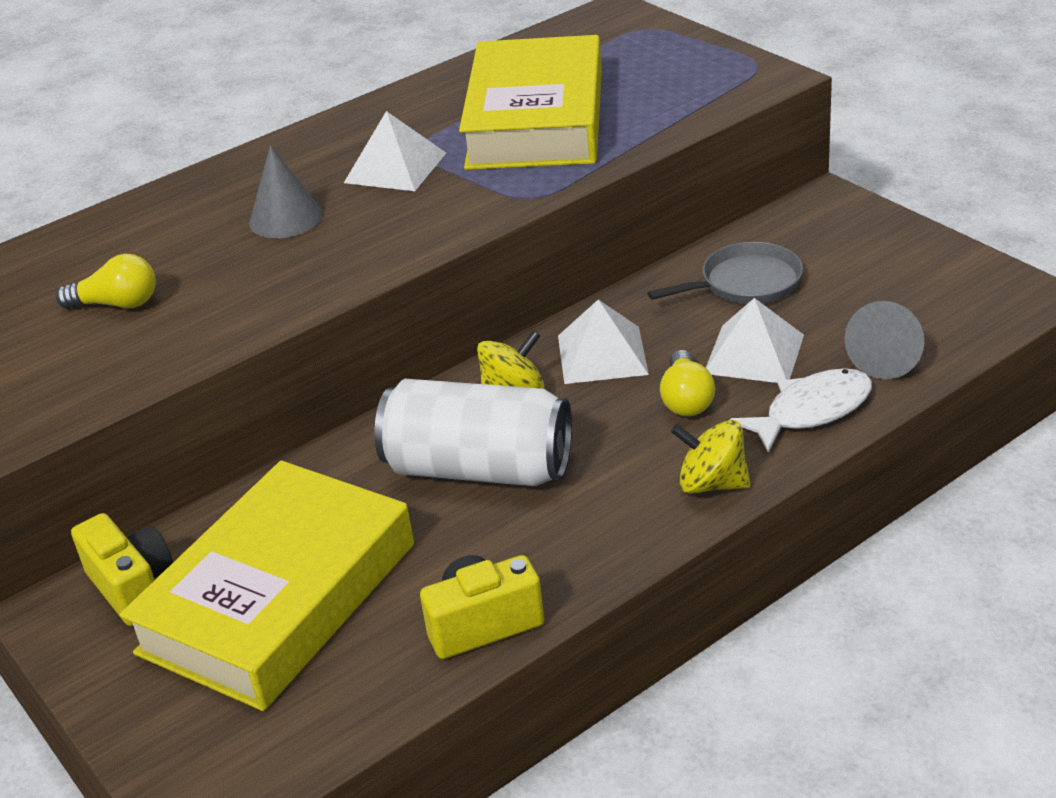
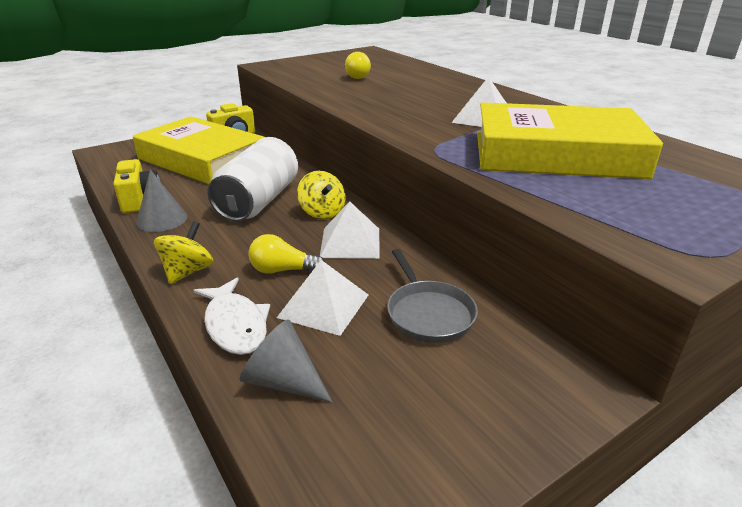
camera: 90 degrees right, 5 degrees down
grey cone [249,145,323,238] -> grey cone moved to [136,170,187,232]

